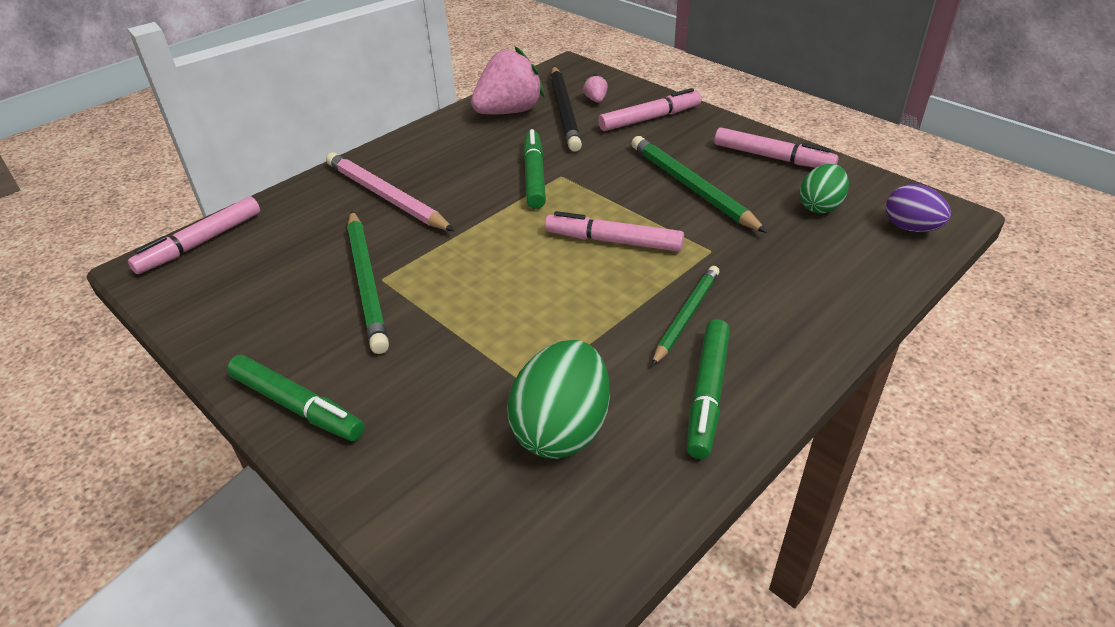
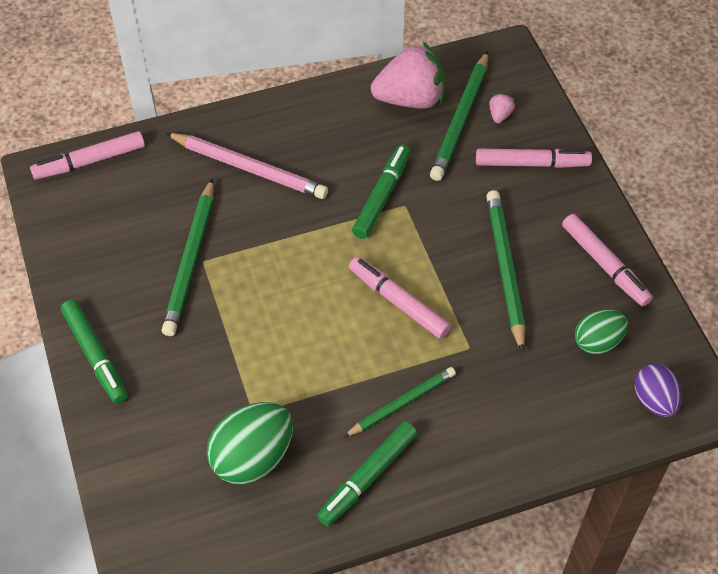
camera: 25 degrees right, 15 degrees up
pink pencil [326,152,454,231] -> pink pencil turned 135 degrees clockwise [166,133,328,199]
black pencil [551,67,582,152] -> green pencil [430,51,488,181]

